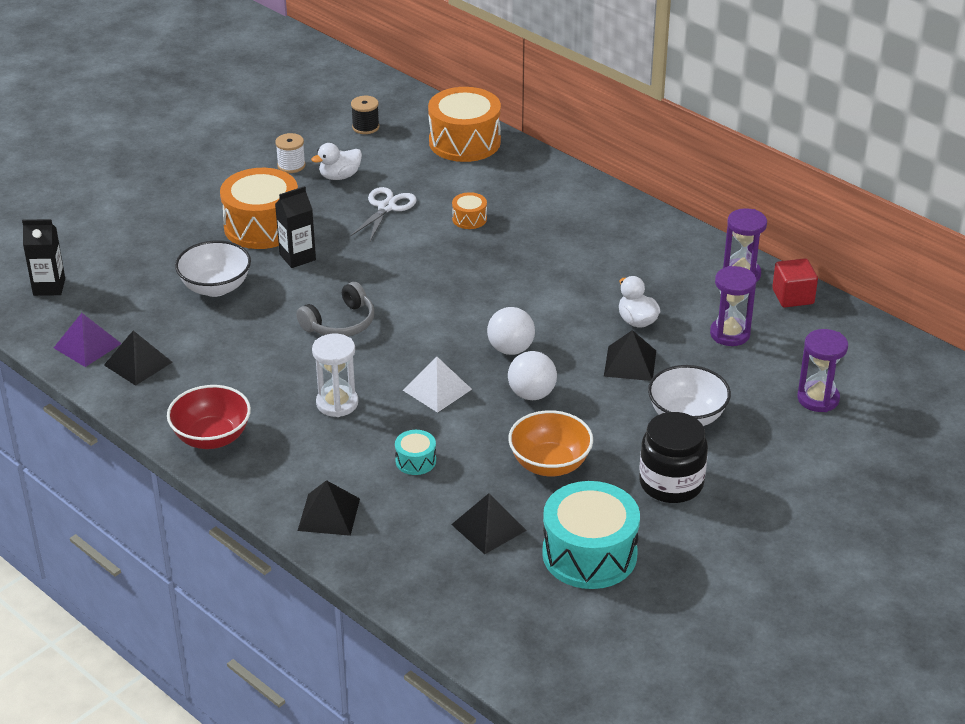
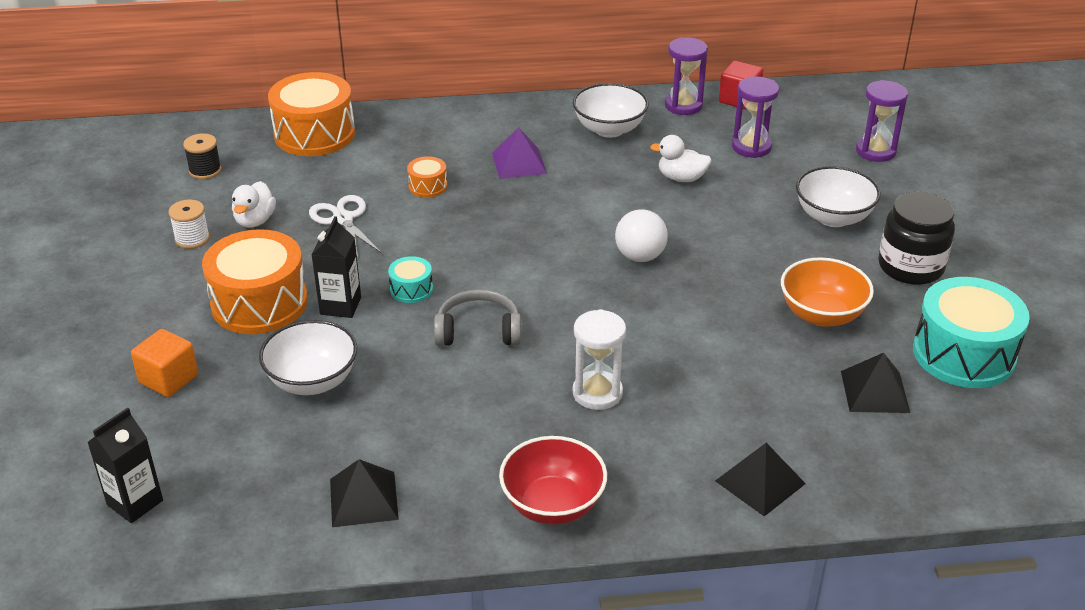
camera: 50 degrees left, 0 degrees up
purple pyramid [54,313,122,367] -> purple pyramid moved to [492,127,547,179]
grey headphones [296,282,374,336] -> grey headphones turned 90 degrees counterclockwise [434,289,521,346]
turquoise drum [395,430,436,475] -> turquoise drum moved to [388,256,433,303]
white pyramid [403,356,472,413] -> none
white ball [508,351,557,400] -> none
black pyramid [604,330,656,381] -> none
none -> orange cube [131,329,198,397]
none -> white bowl [573,83,649,138]

